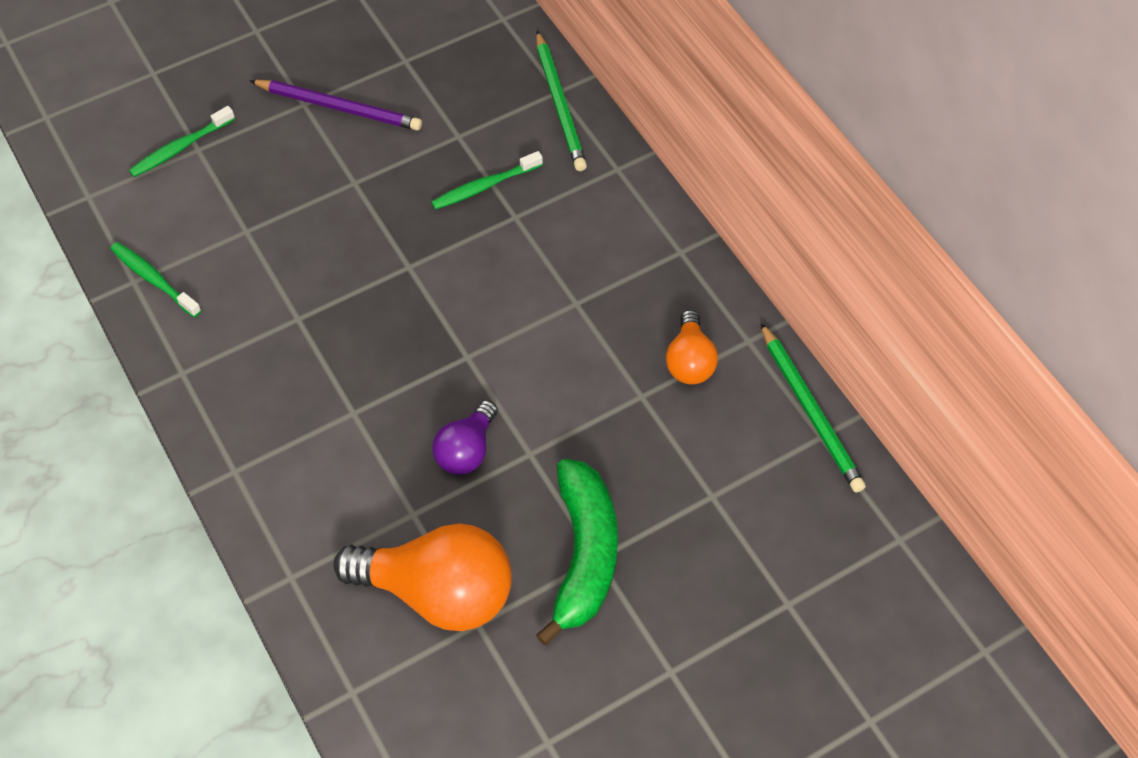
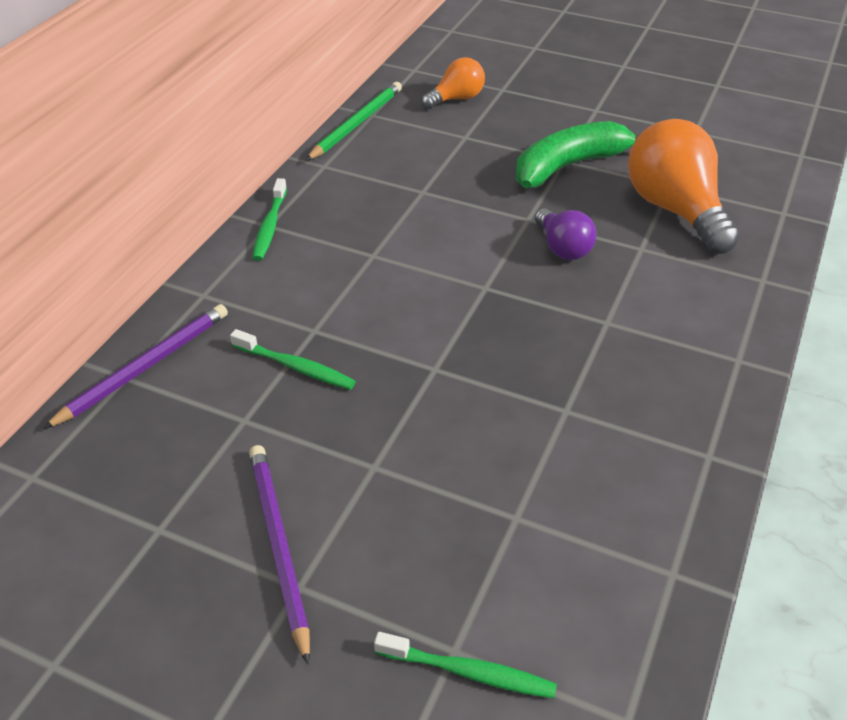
camera: 125 degrees left, 15 degrees down
green toothbrush [110,242,202,317] -> green toothbrush moved to [252,178,287,261]
purple light bulb [432,400,498,475] -> purple light bulb turned 75 degrees clockwise [535,208,597,260]
green pencil [536,31,587,171] -> purple pencil [43,304,228,429]
orange light bulb [666,310,718,384] -> orange light bulb moved to [421,57,485,109]

